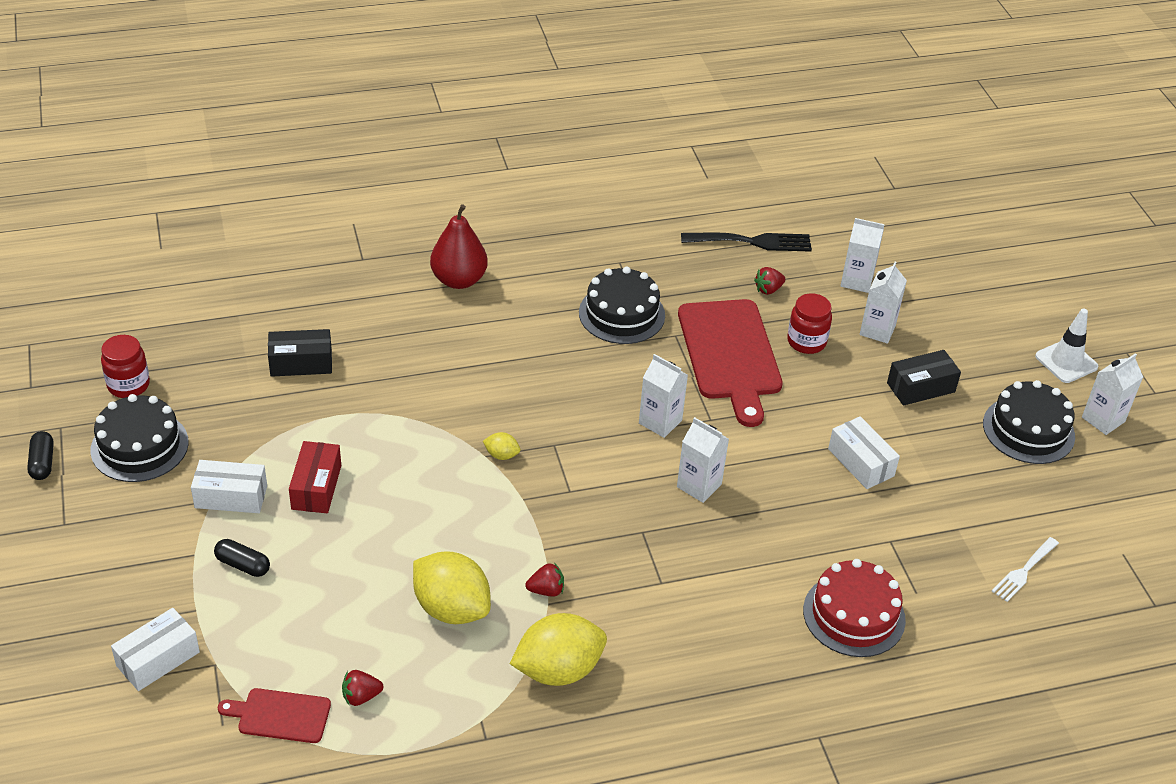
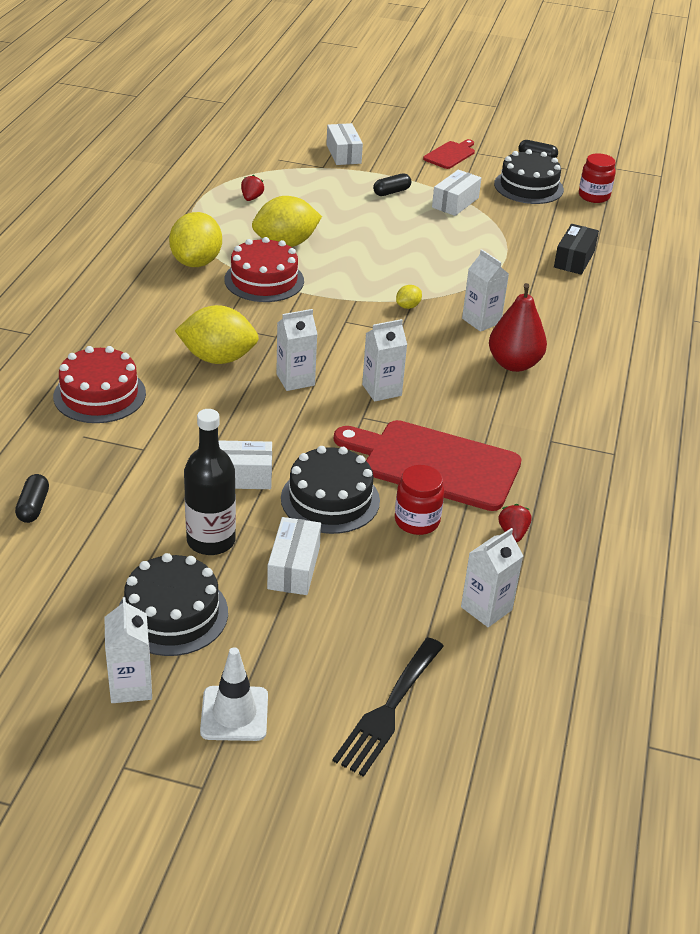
camera: 120 degrees right, 5 degrees down
red cutting board [218,688,331,743] -> red cutting board moved to [423,139,475,169]
red box [289,441,341,513] -> none
red pear [430,204,488,289] -> red pear moved to [489,283,547,372]
red strawberry [525,563,564,597] -> red cake [224,237,304,302]
black cake [579,267,665,344] -> black cake moved to [281,446,380,534]
black fork [681,233,812,252] -> black fork moved to [333,637,444,777]
white carton [860,262,907,344] -> white carton moved to [462,249,509,332]
black box [887,350,961,406] -> white box [267,517,321,595]
white fork [991,537,1059,602] -> black capsule [15,474,49,523]
none -> yellow lemon [175,305,259,364]
none -> black bottle [184,409,236,555]

